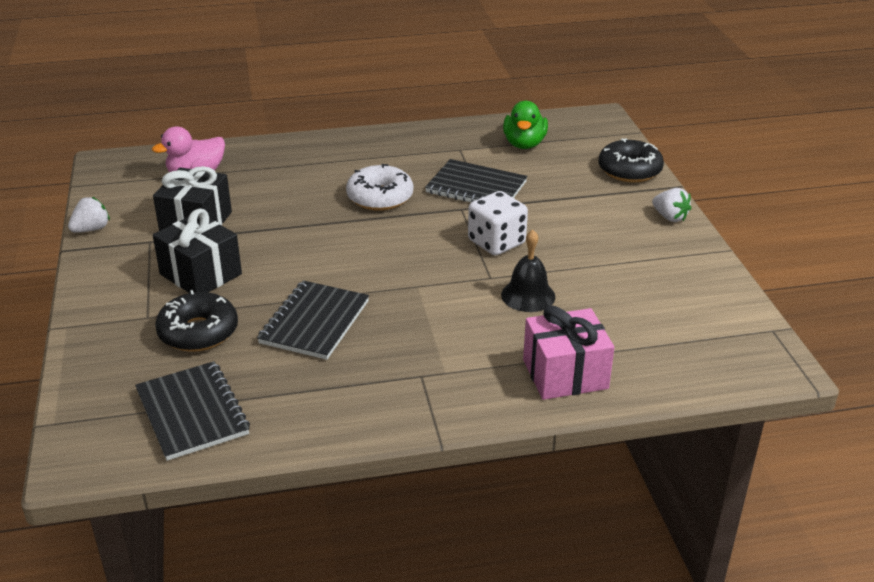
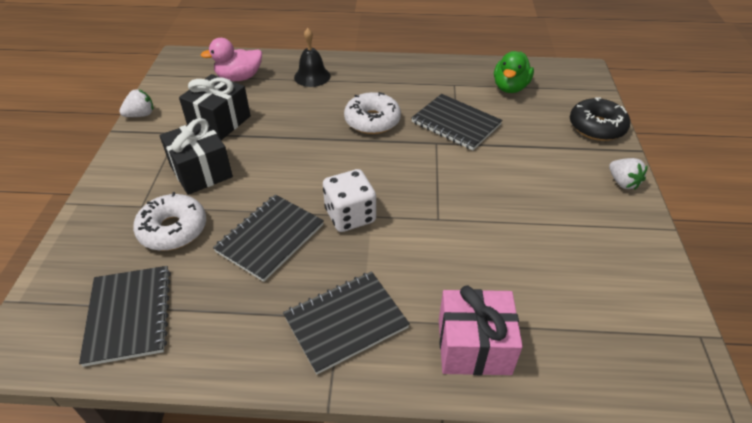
camera: 15 degrees right, 10 degrees up
black donut [155,290,238,352] -> white donut [133,192,206,251]
white dice [468,191,528,255] -> white dice moved to [323,169,376,232]
black bell [501,229,555,312] -> black bell moved to [294,28,330,87]
none -> black notebook [283,271,410,374]

